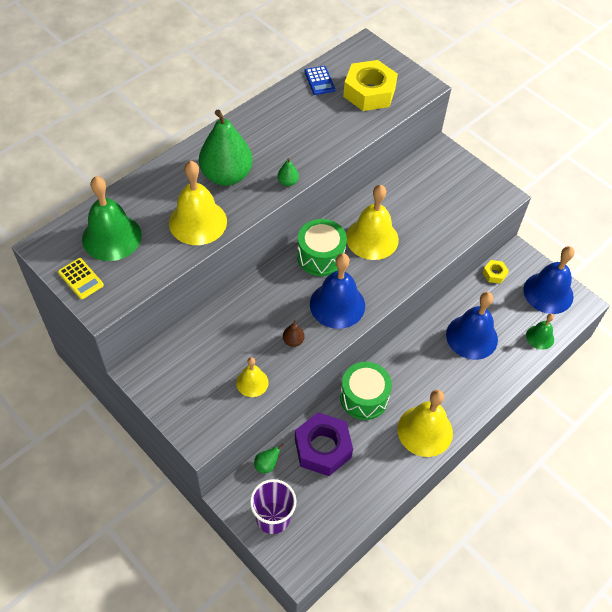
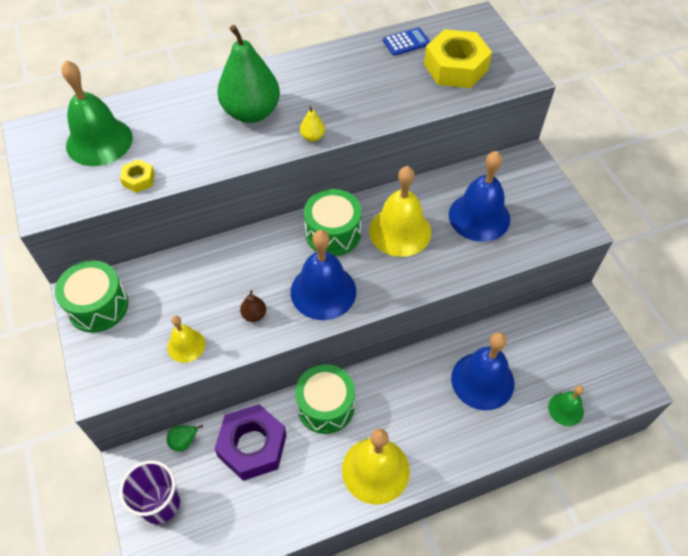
camera: 25 degrees right, 0 degrees up
yellow calculator [58,258,104,299] -> none
yellow bell [169,161,227,245] -> none
green pear [278,158,299,186] -> yellow pear [300,106,325,142]
blue calculator [304,66,335,95] -> blue calculator turned 120 degrees counterclockwise [383,28,430,56]
yellow nut [483,260,509,284] -> yellow nut moved to [120,159,155,193]
blue bell [523,246,575,314] -> blue bell moved to [449,151,510,242]
none -> green drum [55,260,128,333]

